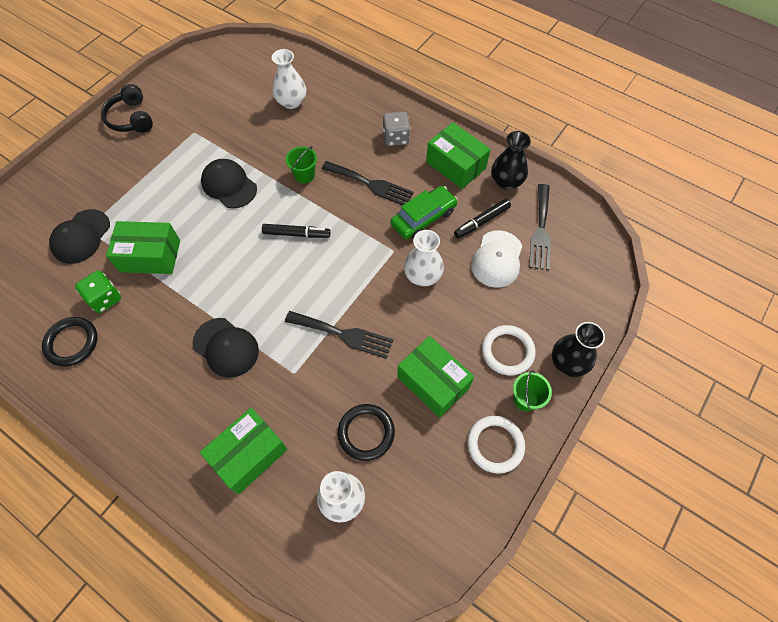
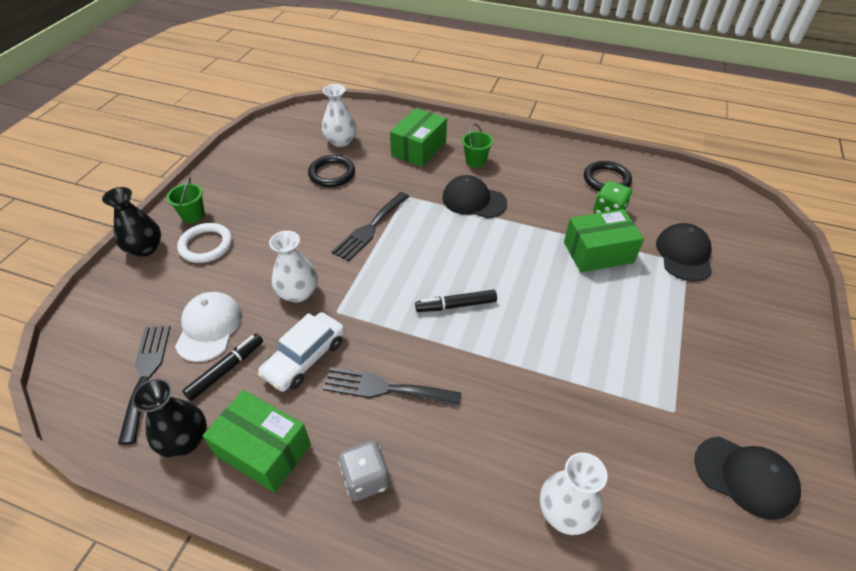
camera: 165 degrees right, 15 degrees down
black headphones [101,84,153,133] -> none
black cap [201,159,257,208] -> black cap moved to [694,437,801,520]
black fork [285,311,393,359] -> black fork turned 60 degrees counterclockwise [331,192,410,262]
green bucket [286,146,317,183] -> green bucket moved to [462,124,493,168]
green car [391,186,458,239] -> white car [258,312,345,392]
green box [397,336,474,418] -> none
white ring [467,416,525,474] -> none

